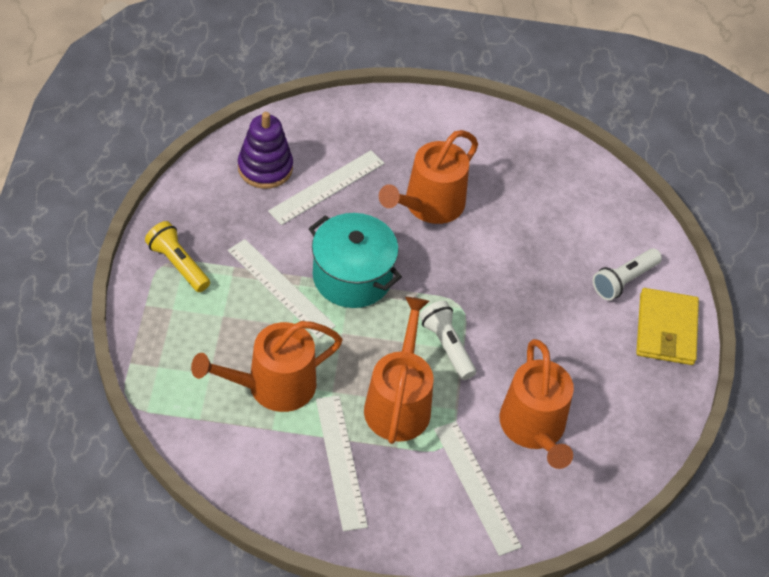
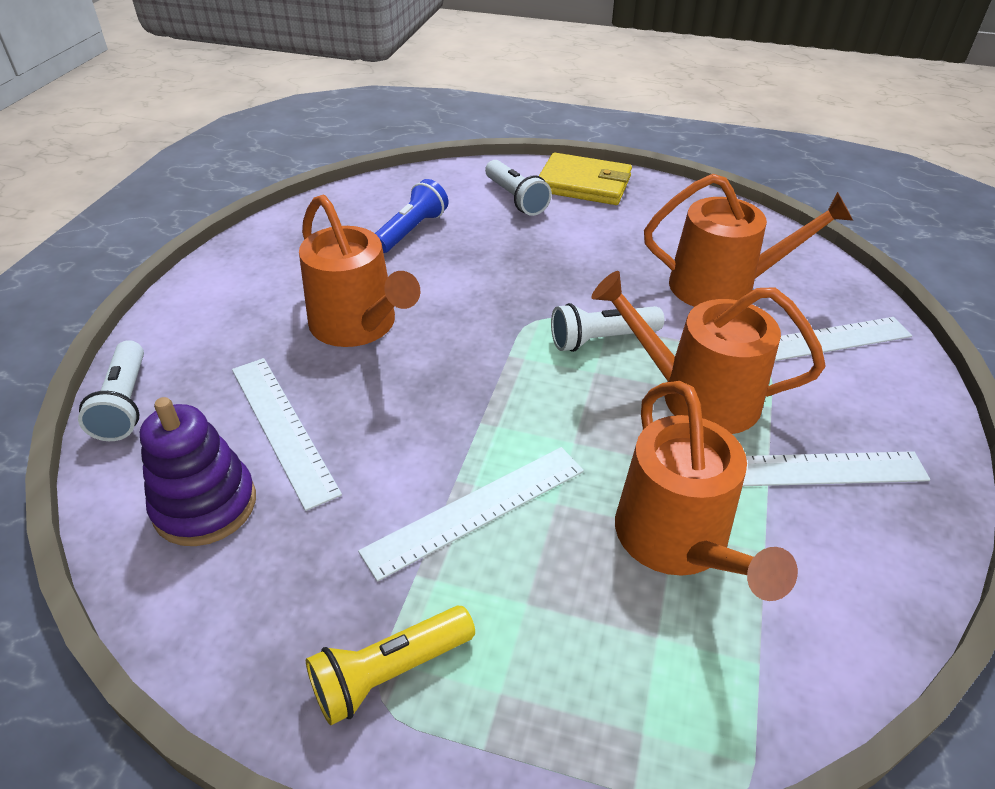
camera: 75 degrees left, 10 degrees down
turquoise pot [309,213,402,308] -> none
none -> white flashlight [78,340,144,441]
none -> blue flashlight [375,179,448,253]

